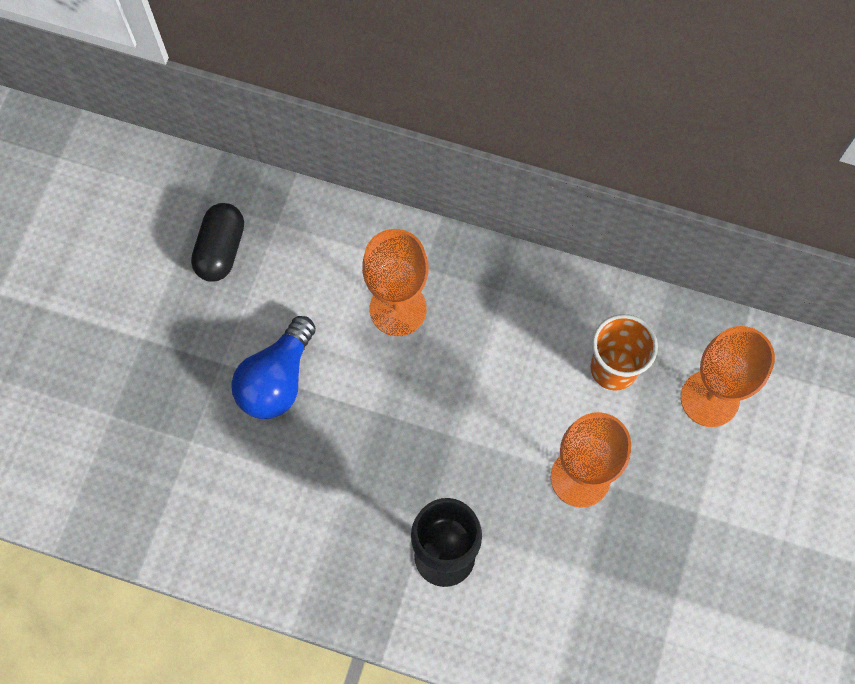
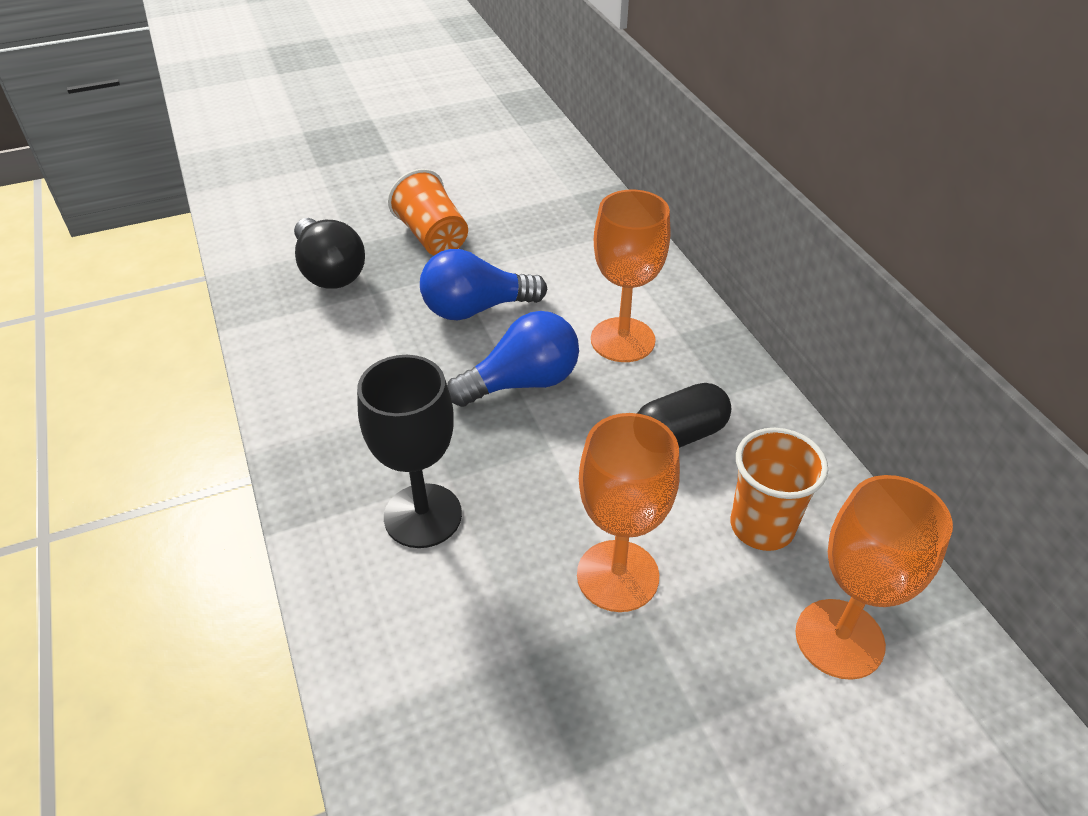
camera: 50 degrees right, 25 degrees down
black capsule [191,203,244,282] -> black capsule moved to [637,383,731,448]
none -> black light bulb [294,218,365,289]
none -> orange cup [388,169,468,255]
none -> blue light bulb [447,311,579,407]

